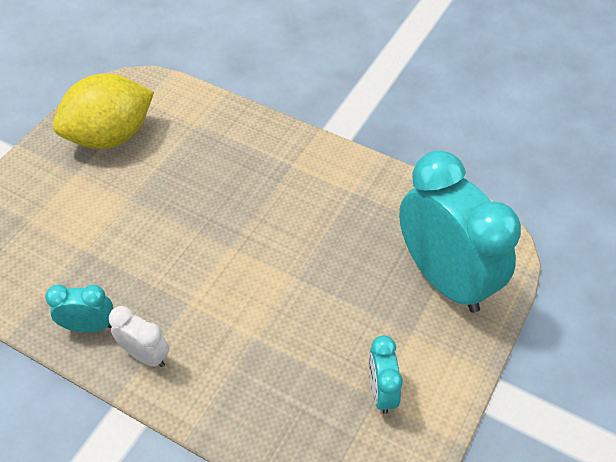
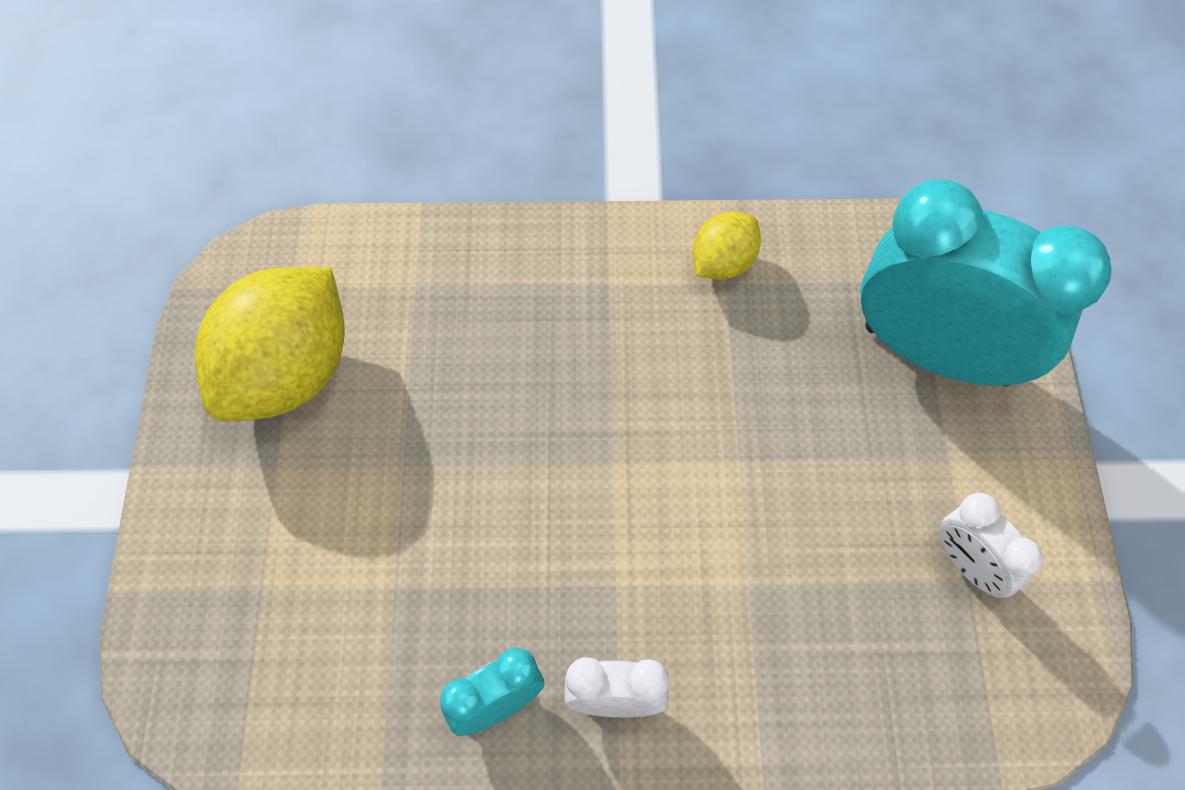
camera: 30 degrees left, 10 degrees up
turquoise clock [368,335,403,414] -> white clock [940,493,1043,598]
none -> yellow lemon [693,212,761,280]

